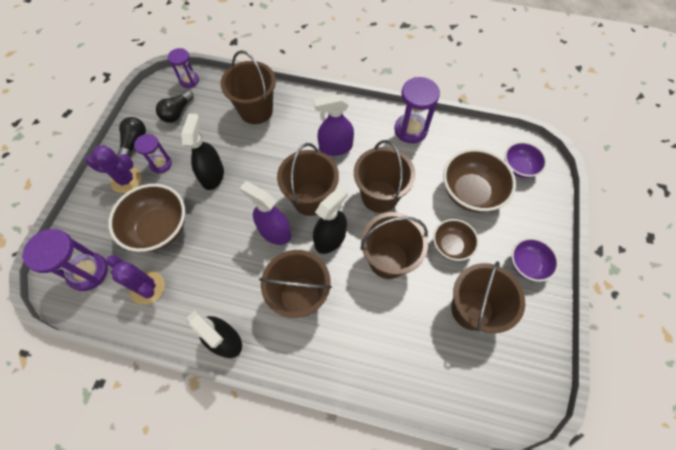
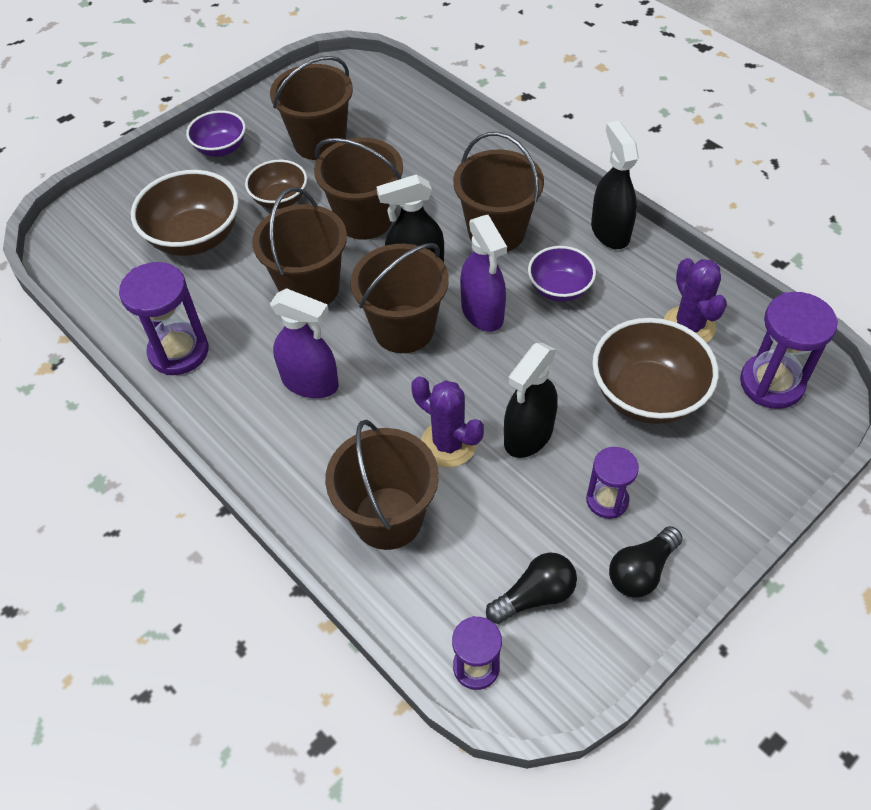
camera: 145 degrees left, 10 degrees down
purple cactus [86,145,142,193] -> purple cactus moved to [411,376,484,467]
purple bowl [505,142,547,178] -> purple bowl moved to [528,246,596,302]

